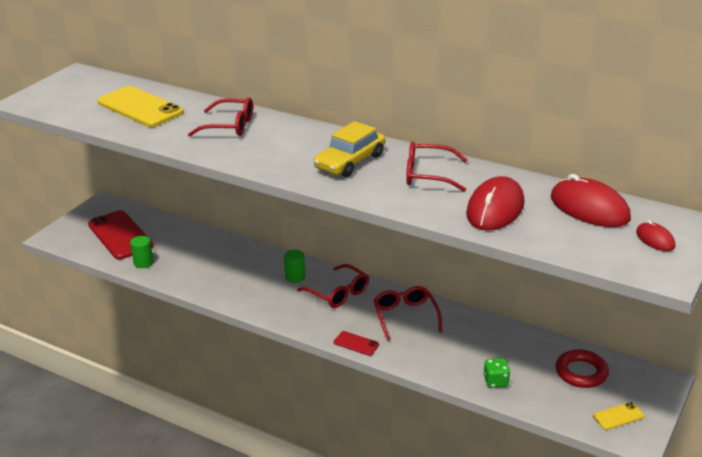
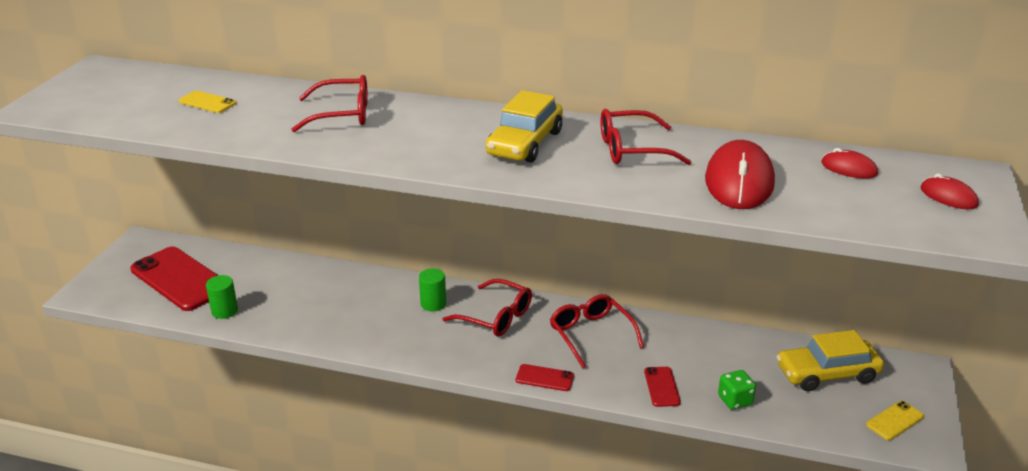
camera: 15 degrees left, 0 degrees up
yellow phone [97,86,184,127] -> yellow phone [179,91,236,113], size x0.45
red mouse [551,174,631,227] -> red mouse [821,148,878,179], size x0.51
red ring [556,350,609,388] -> yellow car [776,330,884,391]
none -> red phone [644,367,681,407]

